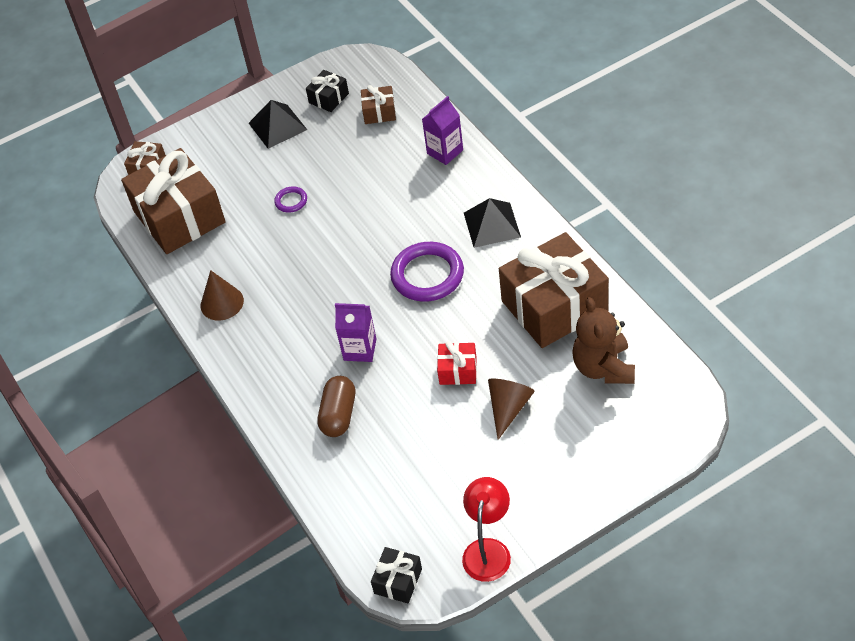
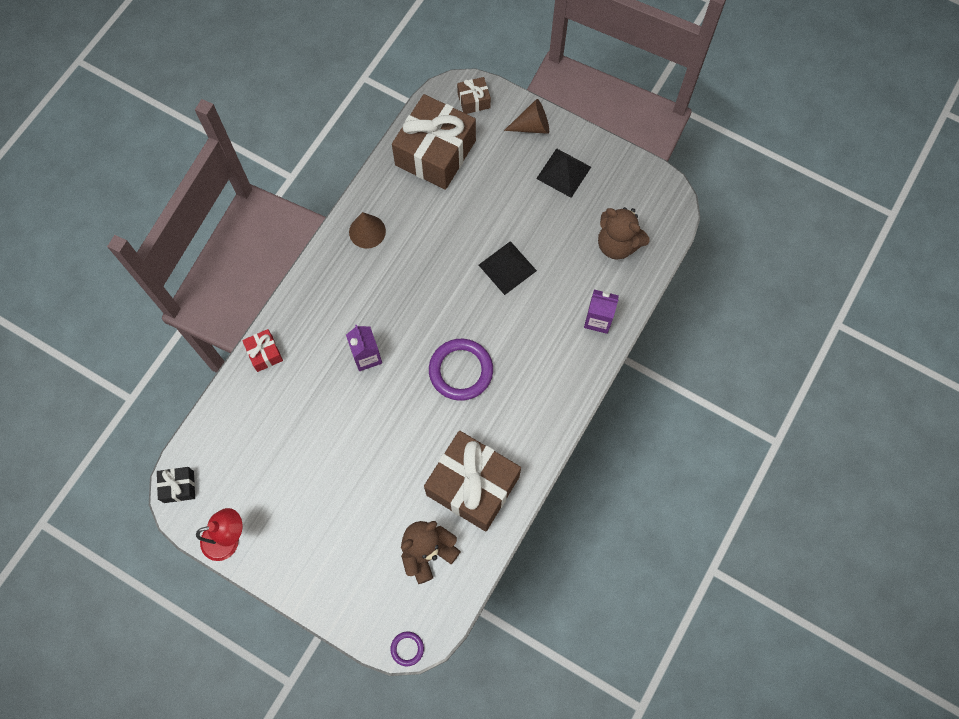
camera: 55 degrees right, 20 degrees up
purple ring [274,186,307,213] -> purple ring moved to [390,632,424,666]
black gift [306,70,349,112] -> none
brown capsule [317,376,355,437] -> none
brown gift [361,85,396,124] -> brown teddy bear [598,207,650,260]
red gift [437,341,477,385] -> red gift moved to [242,329,283,372]
black pyramid [464,198,521,248] -> black pyramid moved to [479,241,537,295]
brown cone [488,379,535,440] -> brown cone moved to [504,99,549,134]

